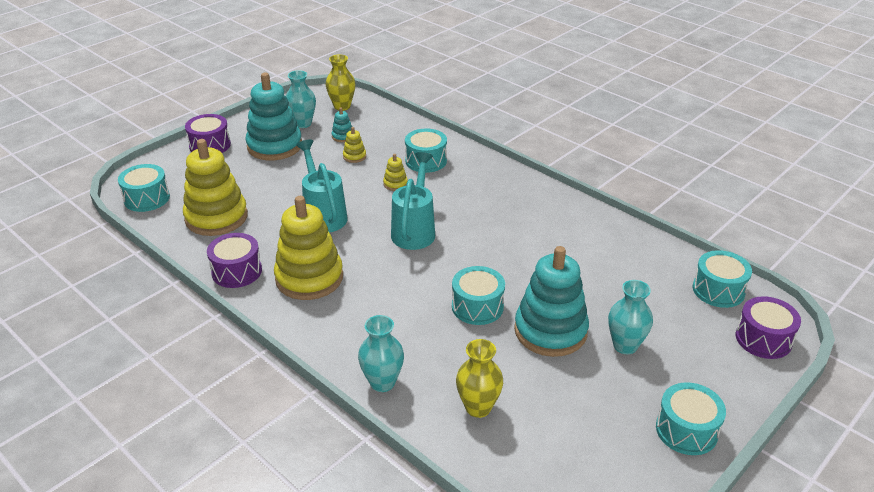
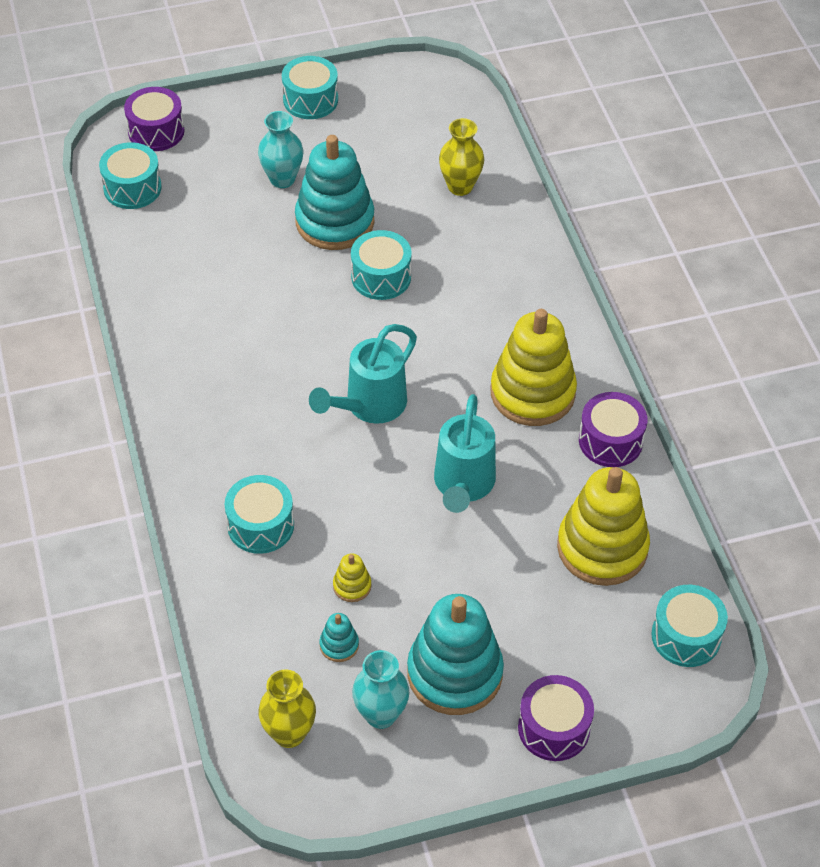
camera: 150 degrees left, 15 degrees up
turquoise vase [358,315,404,392] -> none
yellow stacking toy [383,154,408,191] -> none

